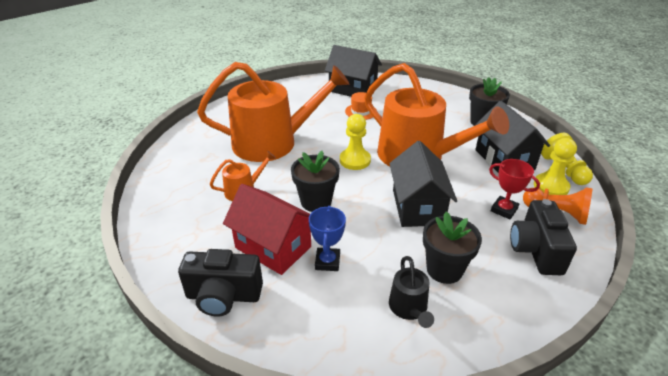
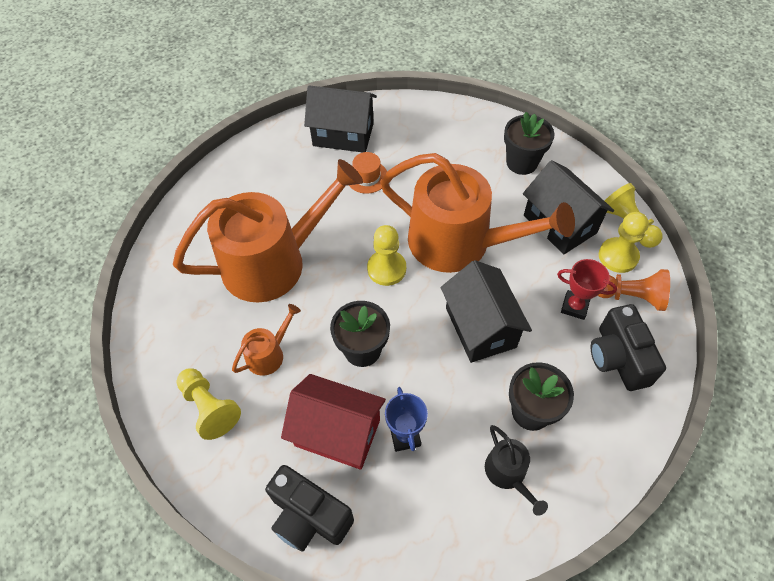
camera: 15 degrees left, 20 degrees up
black camera [178,249,263,317] -> black camera turned 45 degrees clockwise [265,465,354,552]
none -> yellow pawn [177,368,241,440]

